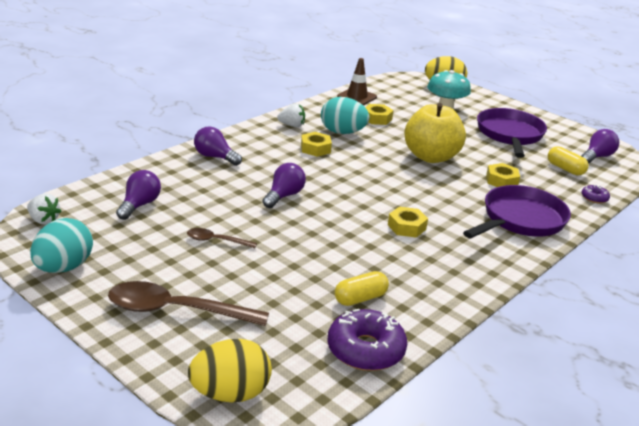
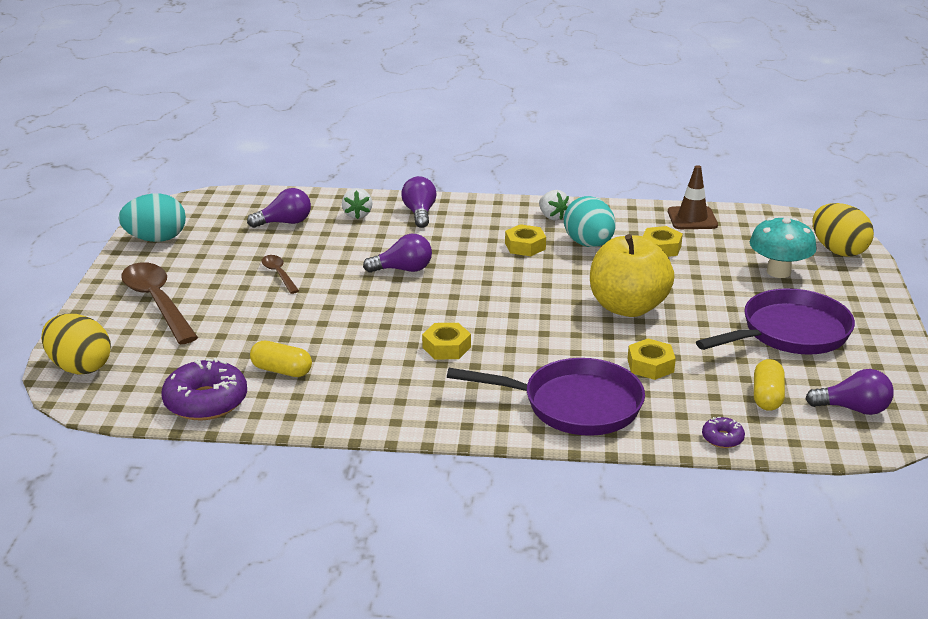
camera: 55 degrees right, 0 degrees up
white strawberry [27,193,62,225] -> white strawberry moved to [342,188,372,219]

